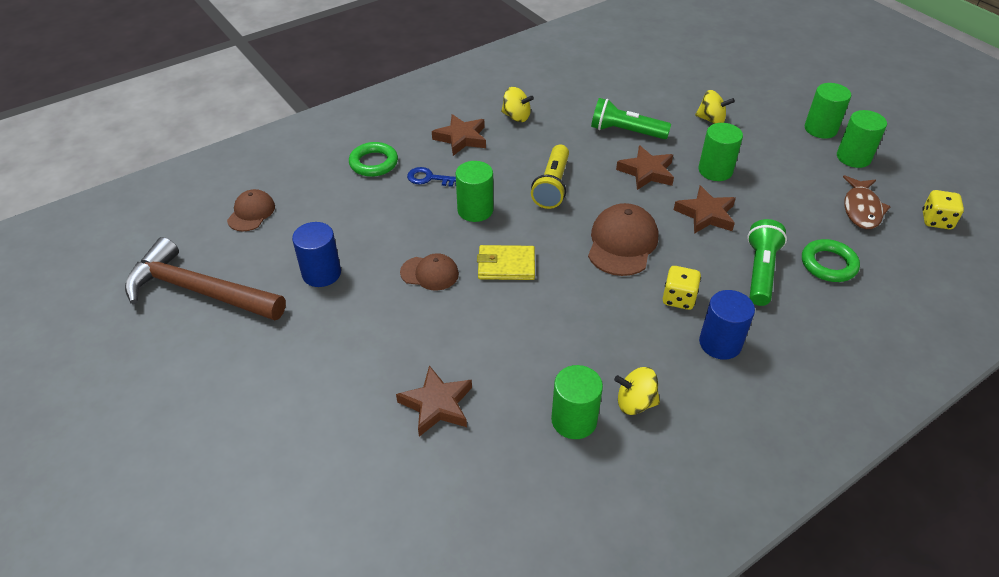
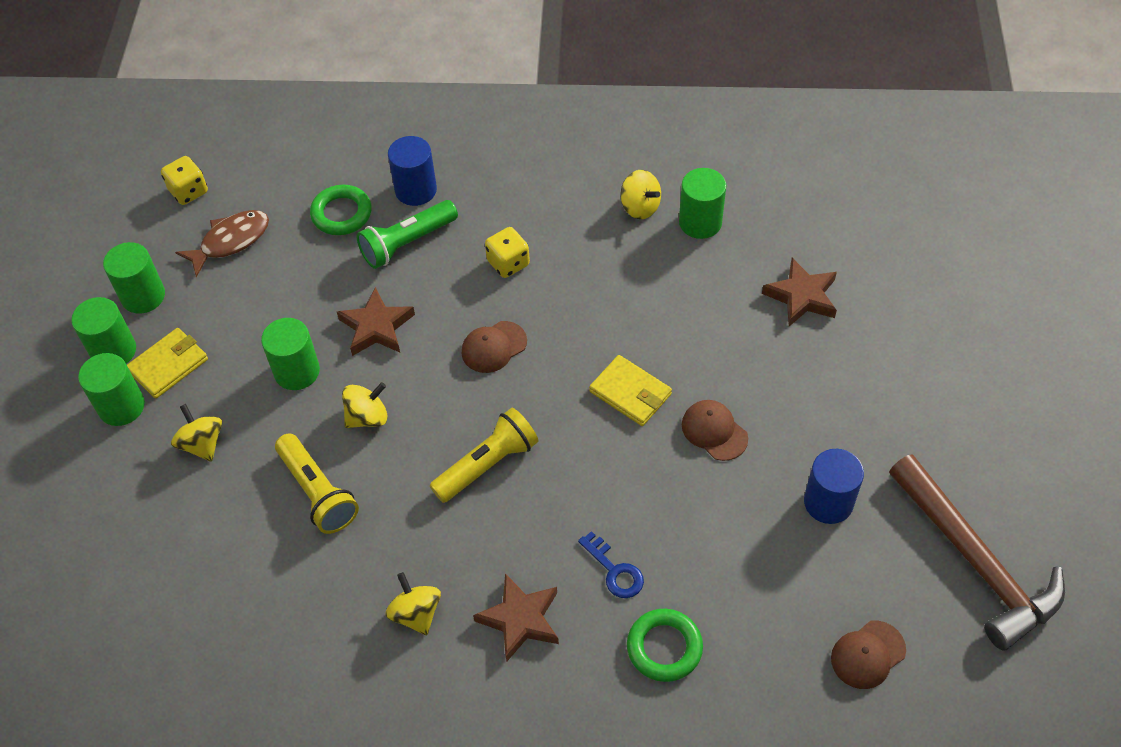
camera: 140 degrees left, 10 degrees up
green cylinder [456,161,493,222] -> green cylinder moved to [78,353,145,426]
brown cap [588,203,658,276] -> brown cap [461,321,527,373], size x0.62
green flashlight [591,98,671,139] -> yellow flashlight [275,433,359,534]
brown star [616,145,674,190] -> yellow spinning top [342,382,388,428]
blue cylinder [699,290,755,360] -> blue cylinder moved to [388,136,437,206]
none -> yellow wallet [127,328,208,399]

